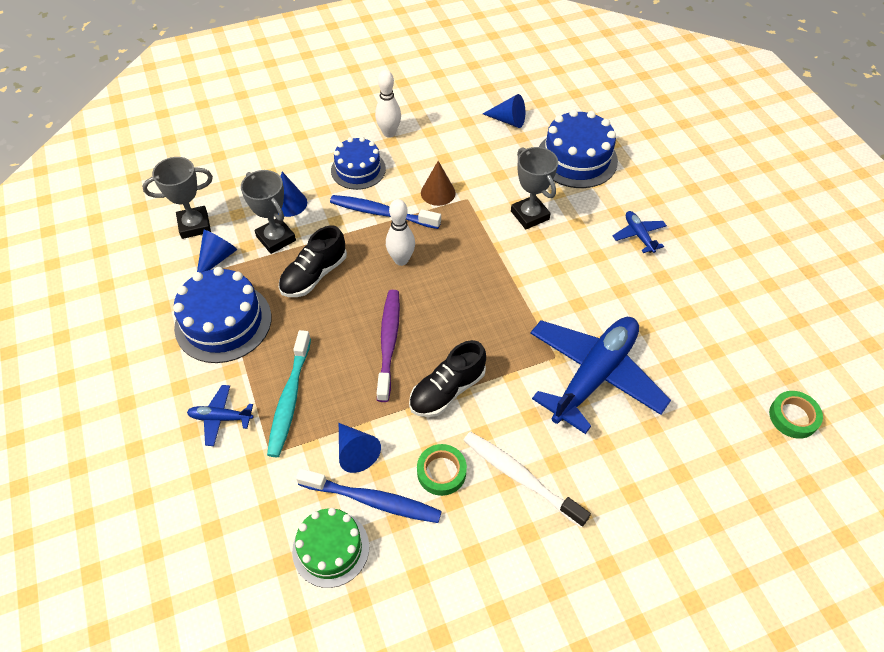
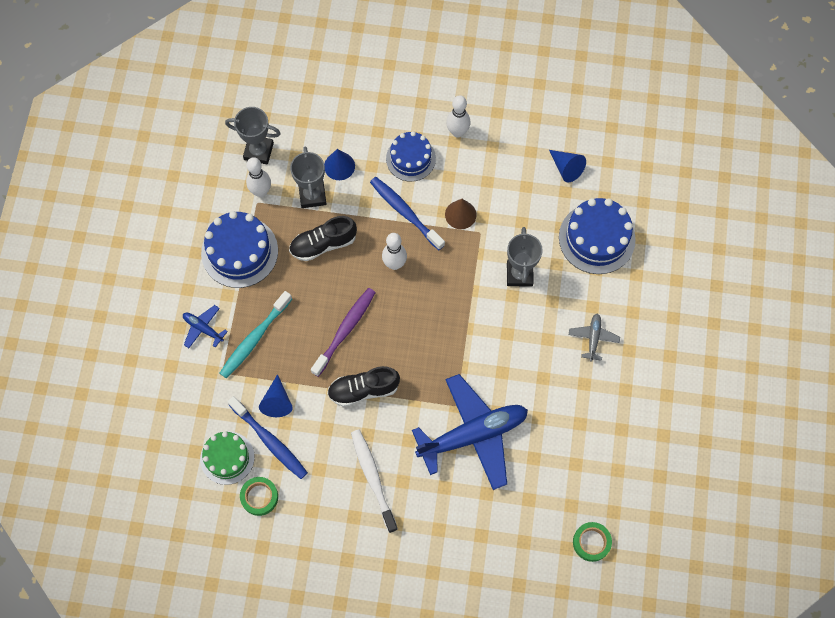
camera: 30 degrees right, 15 degrees up
blue cone [197,230,237,273] -> white bowling pin [246,157,271,197]
green tape [417,444,467,496] -> green tape moved to [240,477,278,516]
blue plane [613,211,667,253] -> grey plane [569,313,620,361]

